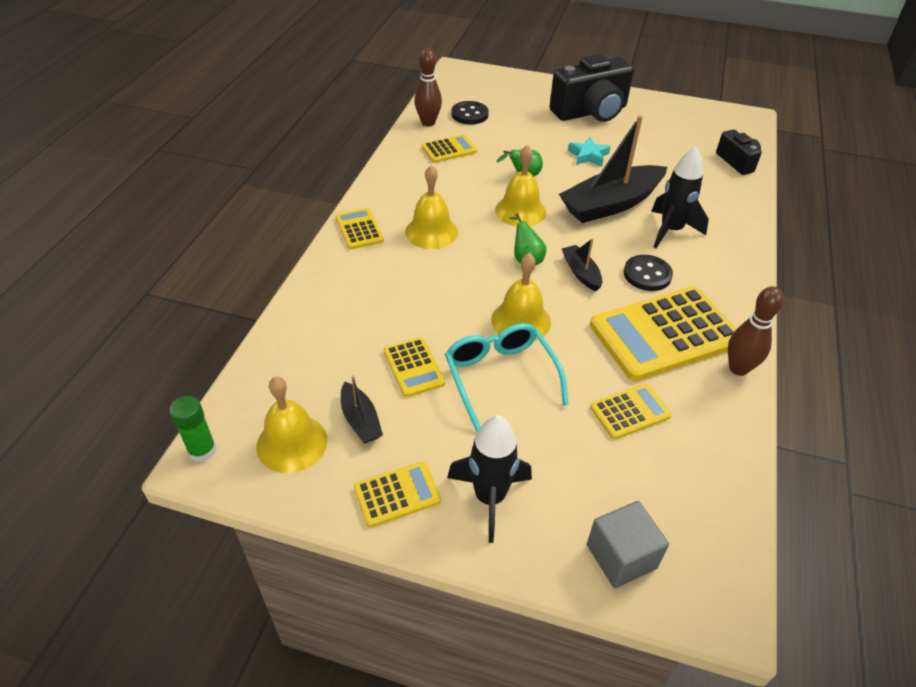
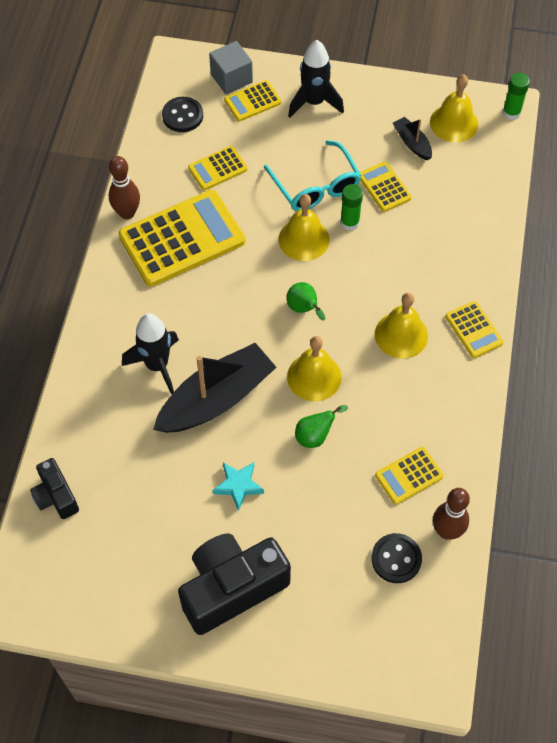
camera: 175 degrees right, 15 degrees up
yellow calculator [354,462,441,527] -> yellow calculator moved to [224,80,281,121]
black boat [562,238,602,291] -> none
black button [624,255,673,291] -> black button moved to [162,97,203,132]
none -> green glue stick [340,184,363,231]

